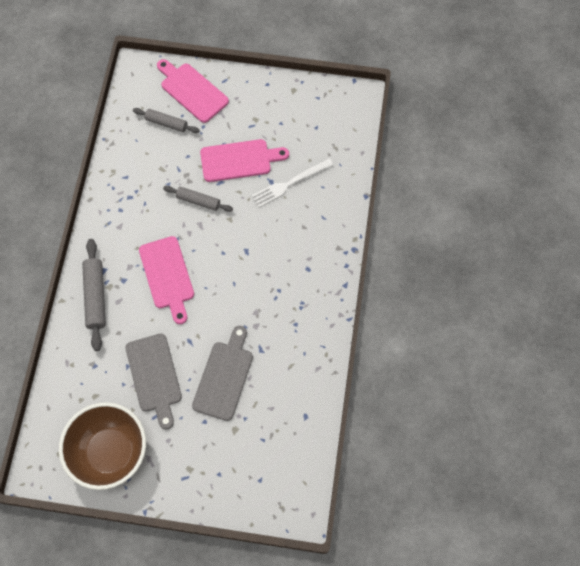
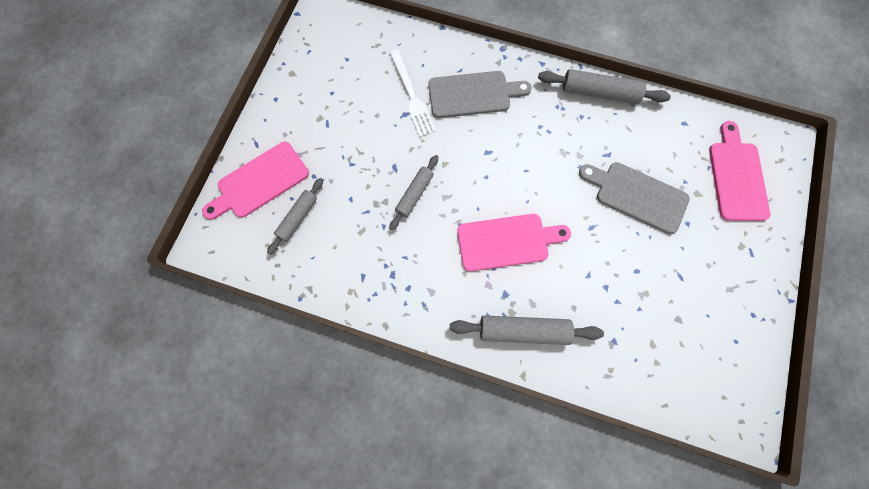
camera: 80 degrees left, 5 degrees up
brown bowl [59,402,146,490] -> none
grey cutting board [126,334,182,430] -> grey cutting board moved to [428,71,532,118]
pink cutting board [200,139,289,182] -> pink cutting board moved to [709,121,770,221]
none -> grey rolling pin [538,69,671,104]

